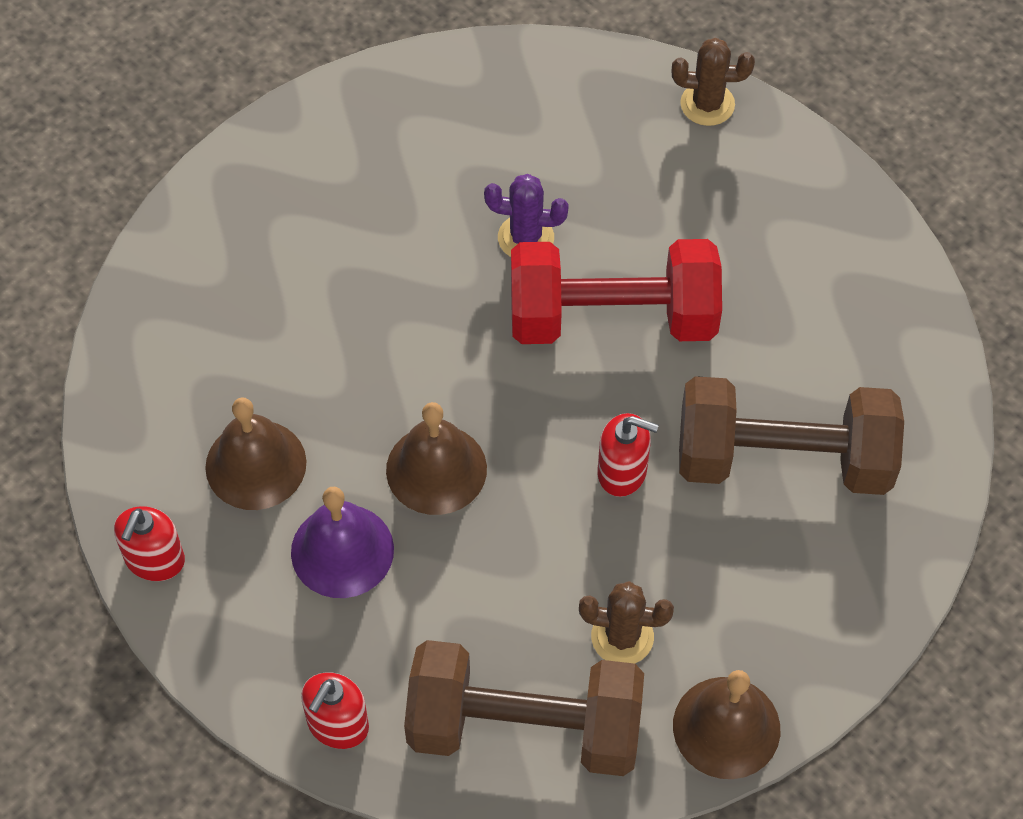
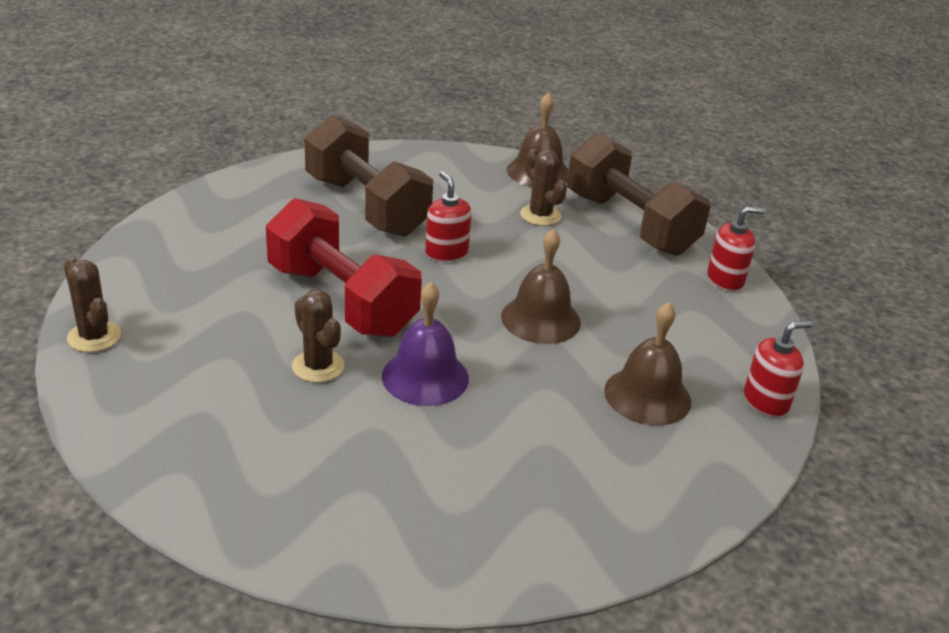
camera: 135 degrees left, 25 degrees down
purple bell [291,487,394,598] -> purple bell moved to [382,282,469,406]
purple cactus [484,174,569,257] -> brown cactus [292,290,345,383]

